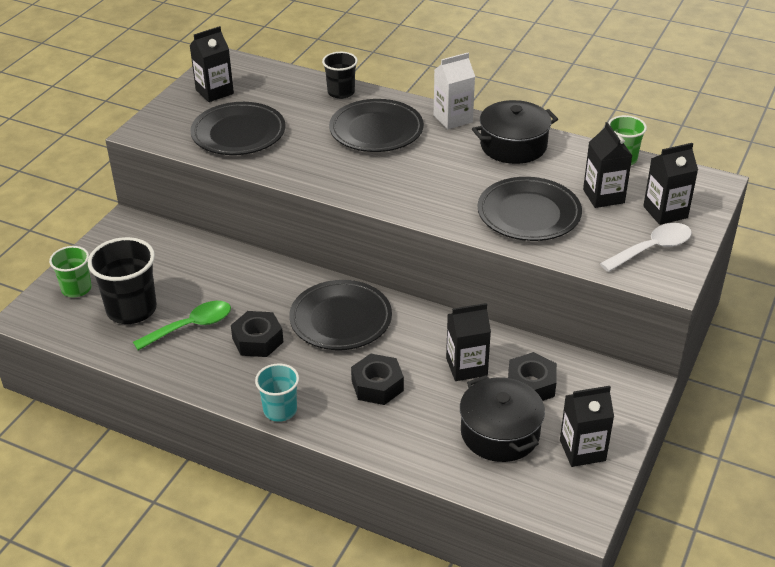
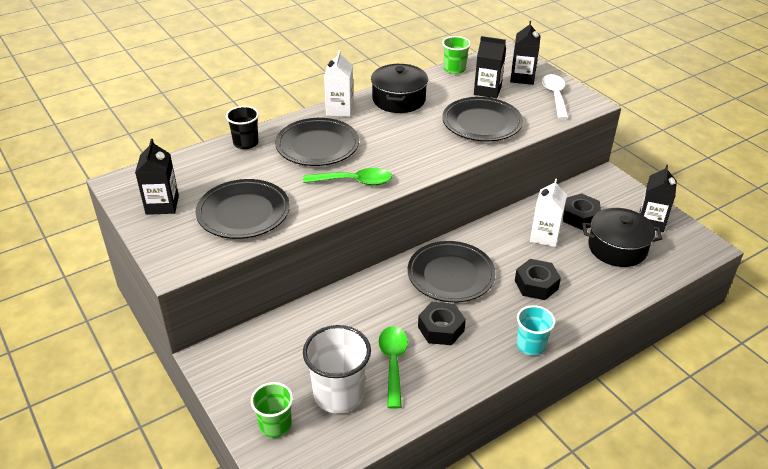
camera: 60 degrees left, 0 degrees up
black cup [88,237,157,324] -> white cup [303,325,371,414]
black carton [446,303,491,381] -> white carton [530,178,567,247]
none -> green spoon [303,168,392,185]

